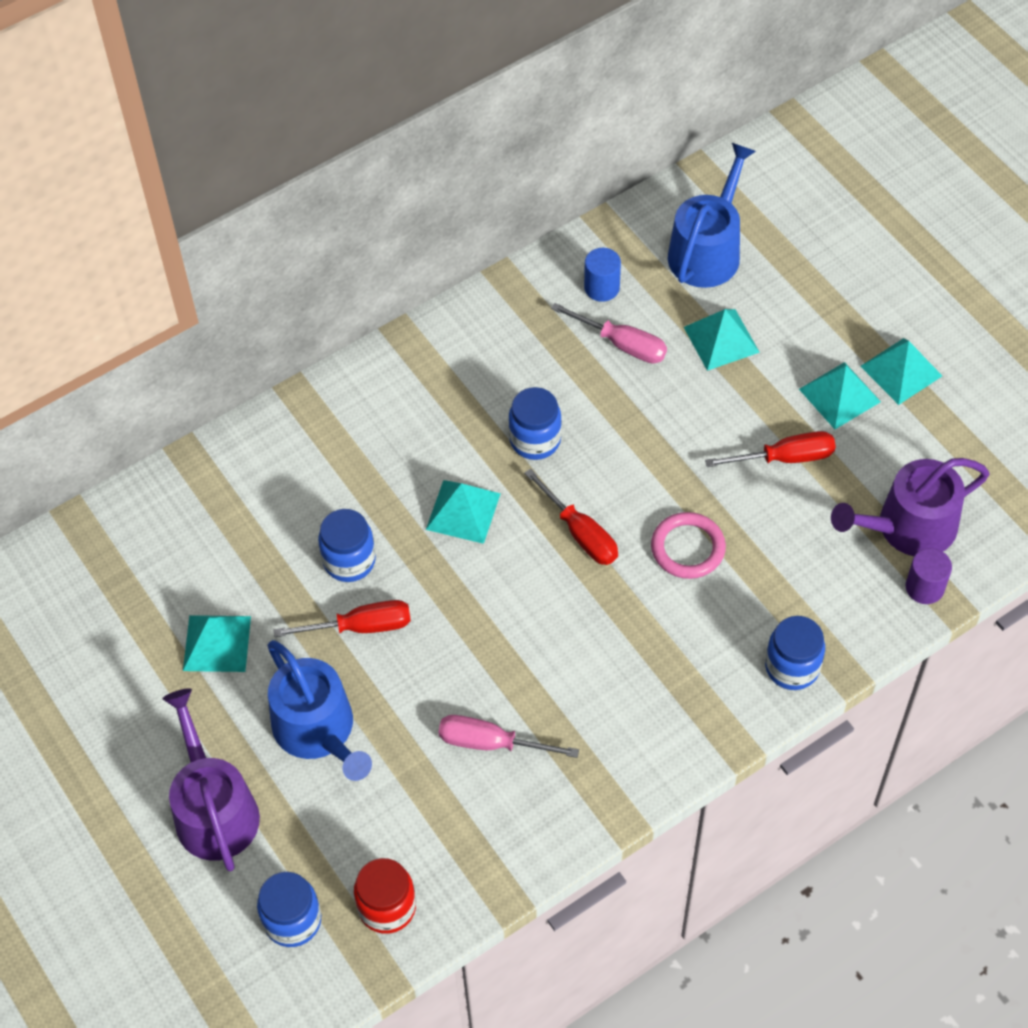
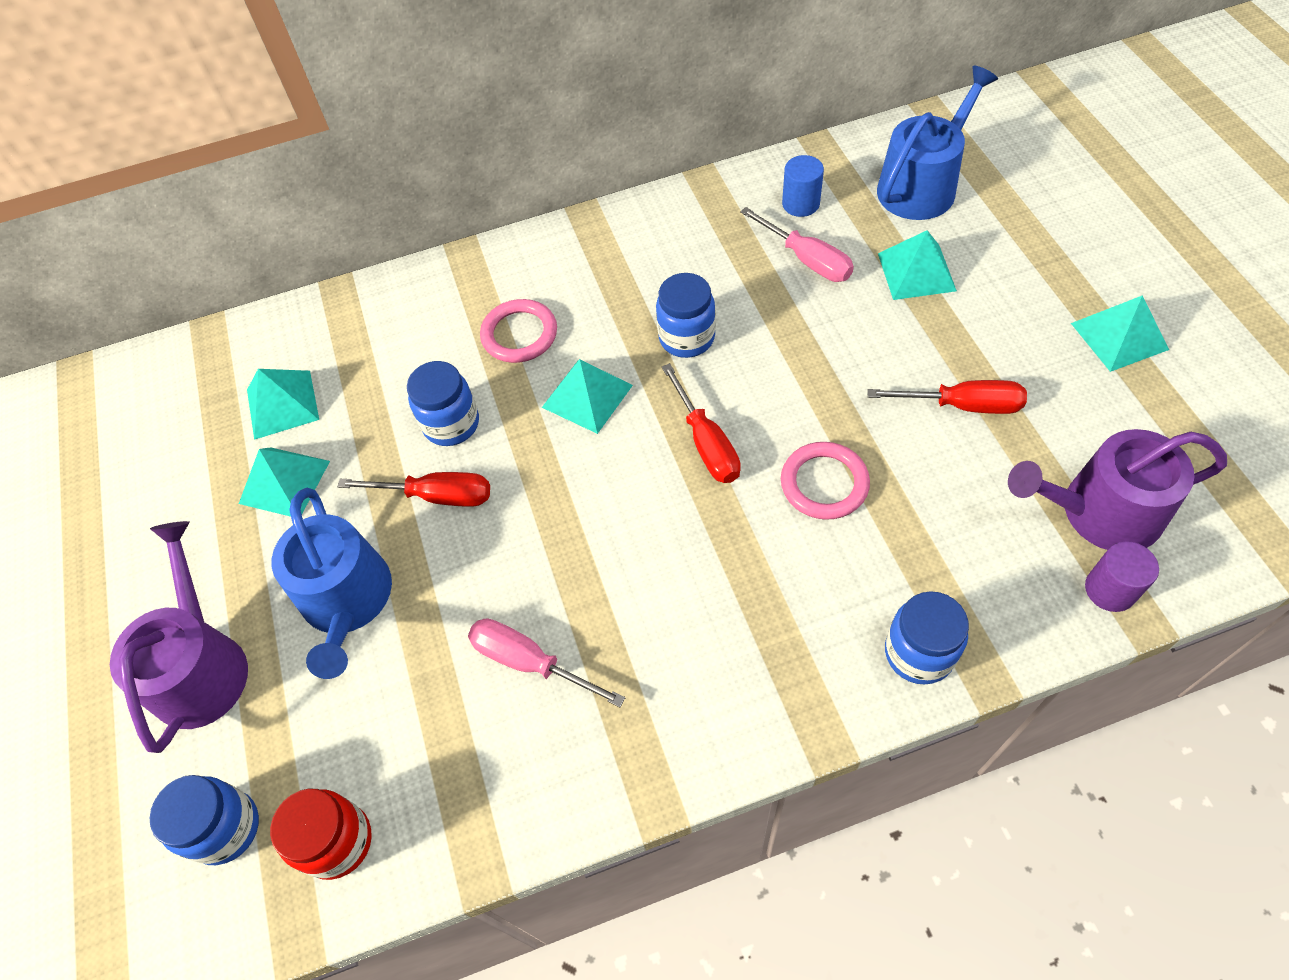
camera: 20 degrees right, 0 degrees up
turquoise pyramid [799,362,881,429] -> turquoise pyramid moved to [247,369,319,440]
none -> pink ring [480,299,557,363]

